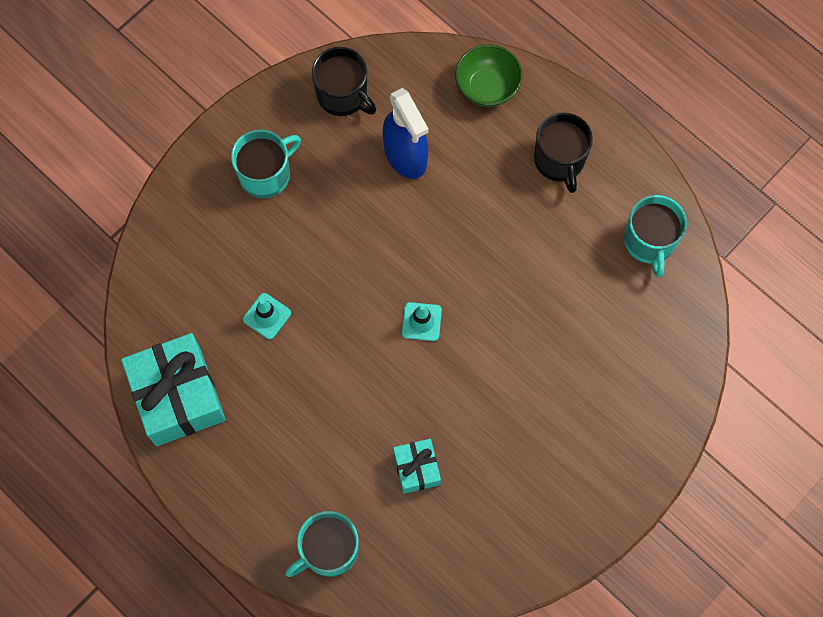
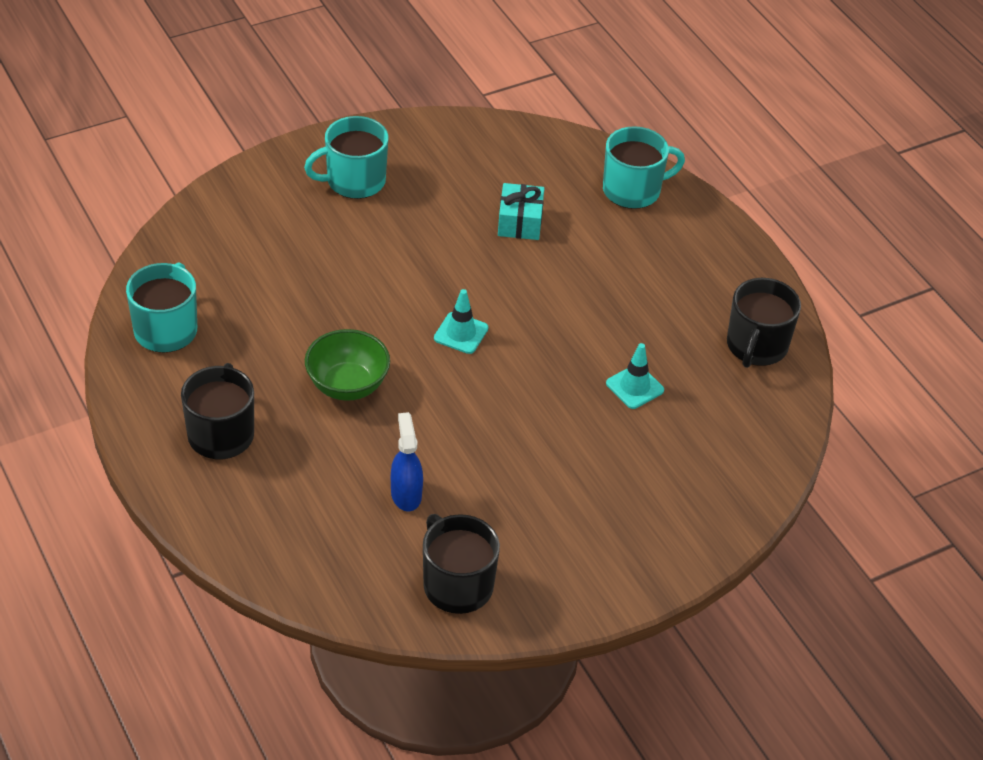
camera: 165 degrees left, 25 degrees down
turquoise gift [121,333,226,446] -> black mug [727,278,801,368]
turquoise mug [231,129,301,199] -> turquoise mug moved to [304,116,389,199]
blue spray bottle [383,88,429,179] -> blue spray bottle [391,412,423,512], size x0.61
green bowl [455,44,522,107] -> green bowl moved to [305,329,390,401]

